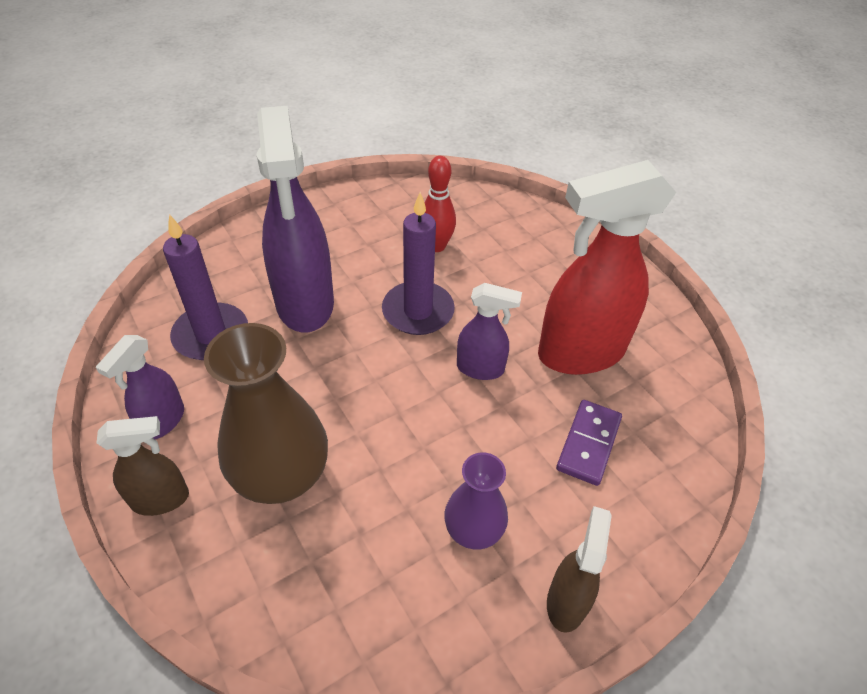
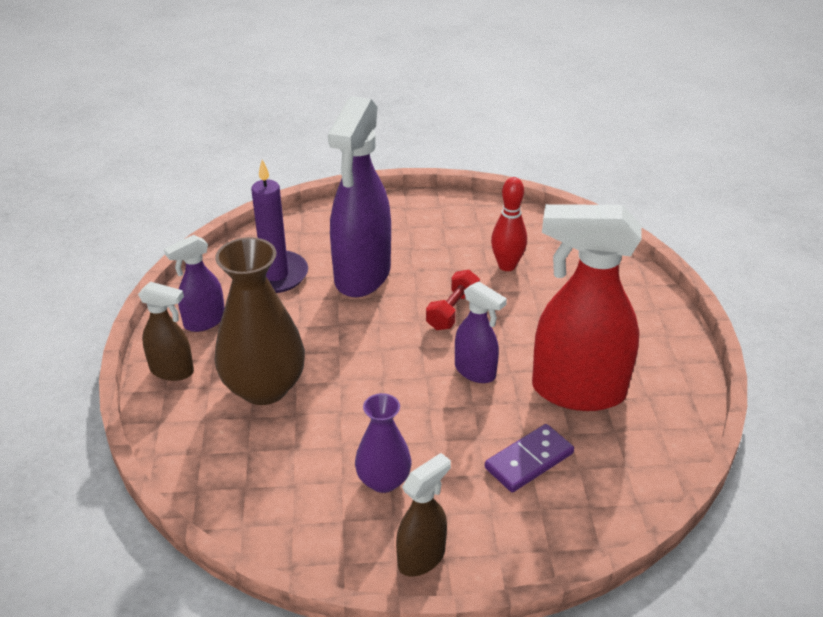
camera: 30 degrees right, 10 degrees down
purple candle [382,192,455,335] -> red dumbbell [426,270,480,330]

